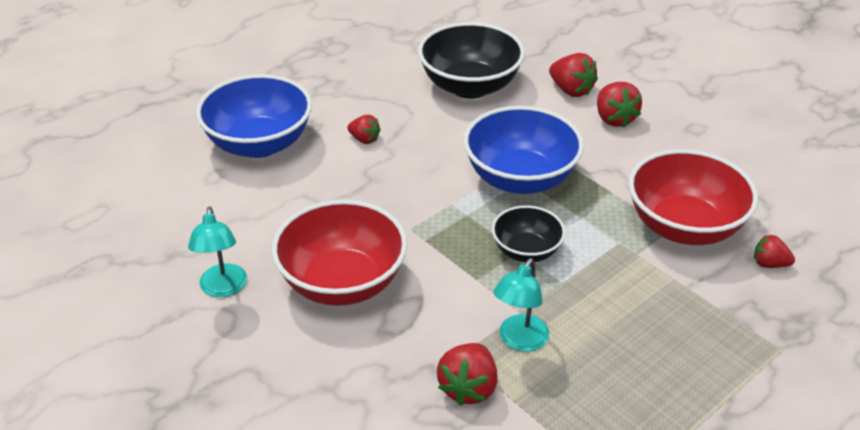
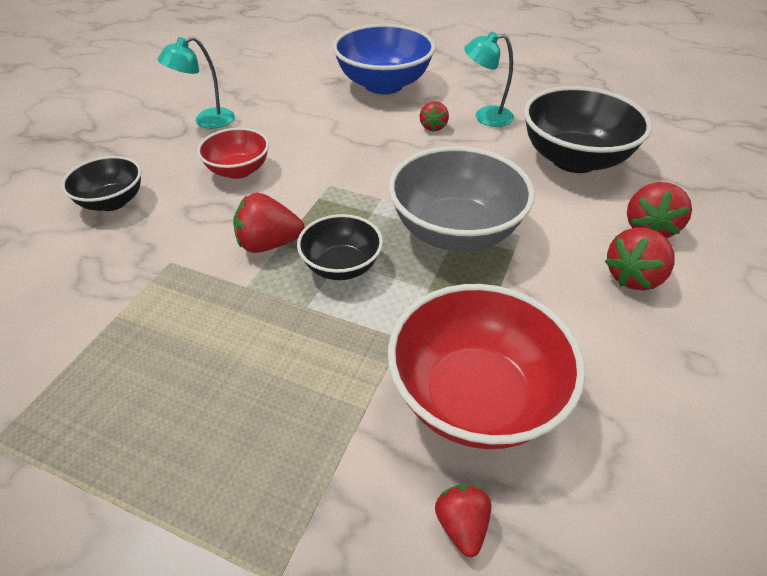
camera: 65 degrees right, 5 degrees up
red bowl [272,200,407,306] -> red bowl [197,128,269,179], size x0.57
red strawberry [437,343,498,406] -> red strawberry moved to [233,193,305,253]
blue bowl [463,106,584,194] -> grey bowl [389,146,535,251]
turquoise lamp [493,258,549,352] -> turquoise lamp moved to [464,31,514,127]
none -> black bowl [61,156,142,211]

